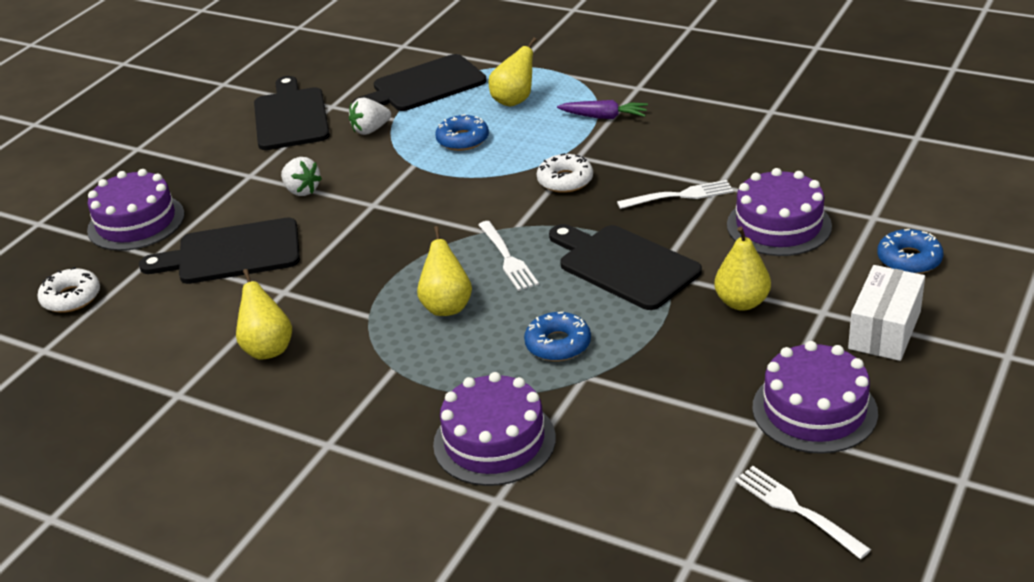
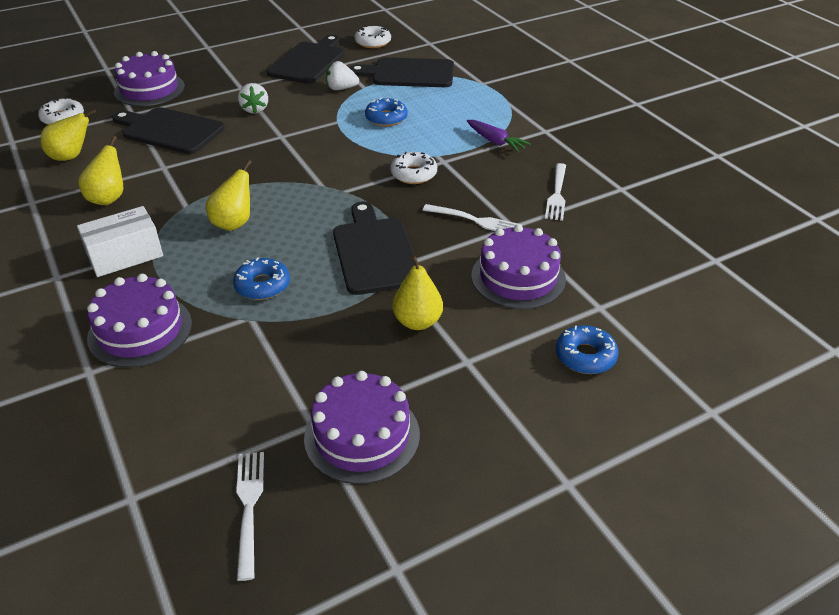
camera: 30 degrees right, 5 degrees up
white fork [478,221,539,291] -> white fork moved to [545,163,566,221]
yellow pear [488,37,537,107] -> yellow pear moved to [41,109,96,161]
white box [848,265,925,361] -> white box moved to [77,206,163,277]
none -> white donut [355,25,391,48]

